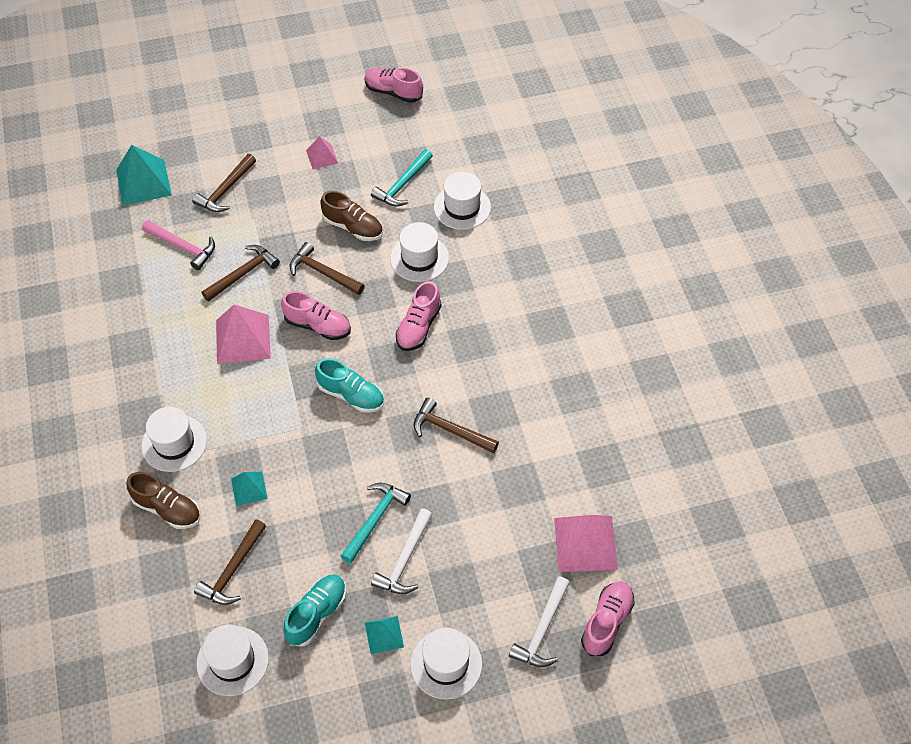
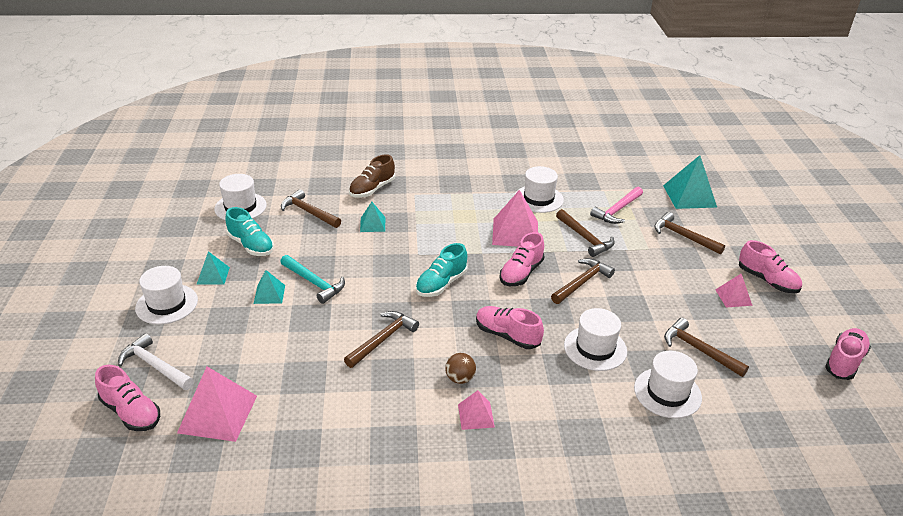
camera: 100 degrees right, 20 degrees down
white hat [141,407,207,472] -> white hat moved to [515,166,564,213]
brown shoe [320,191,383,241] -> none
turquoise hammer [371,149,433,207] -> brown hammer [664,318,749,377]
white hammer [371,508,432,594] -> turquoise pyramid [254,270,285,304]
none -> brown ball [445,353,476,384]
none -> pink pyramid [458,390,495,430]
none -> pink shoe [739,240,802,293]

